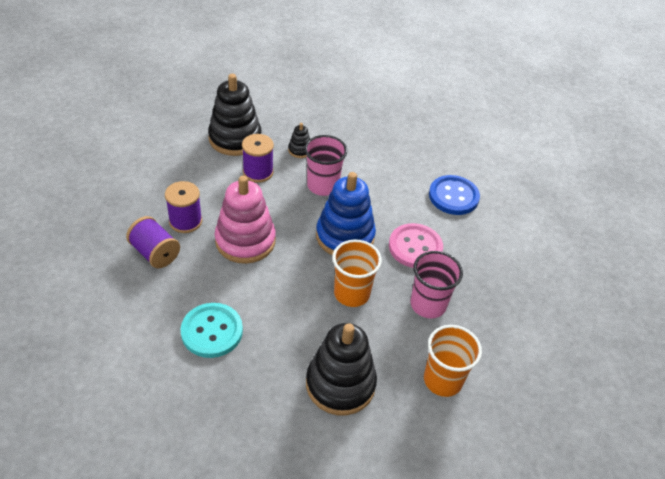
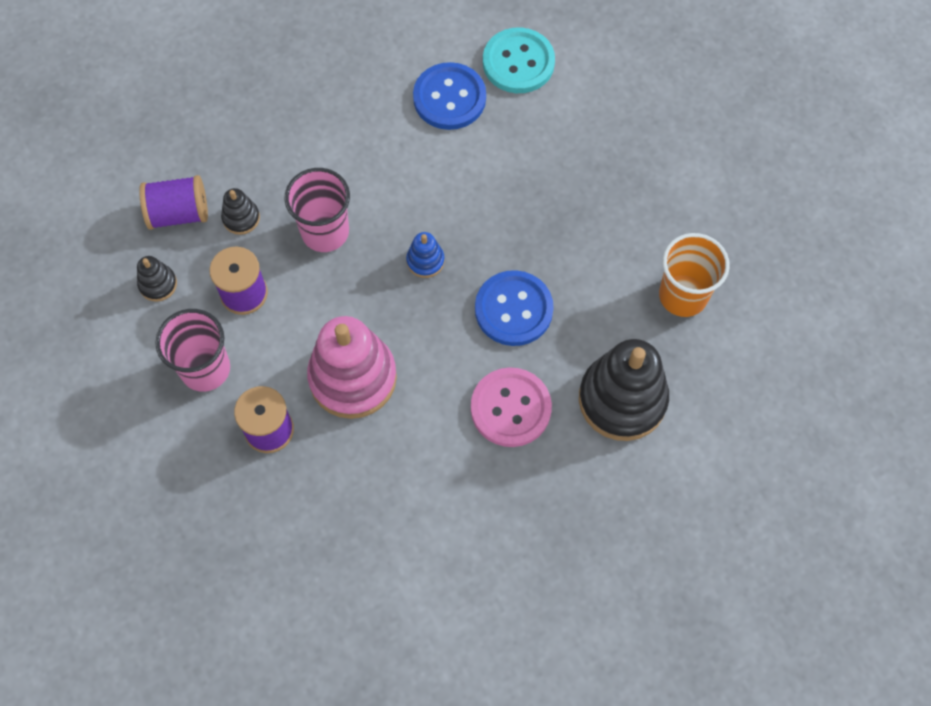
camera: 50 degrees left, 20 degrees up
purple spool [126,216,180,268] -> purple spool moved to [139,175,208,230]
turquoise button [181,303,243,358] -> turquoise button moved to [483,28,555,93]
black stacking toy [208,74,262,156] -> black stacking toy [137,256,177,302], size x0.45
blue stacking toy [316,172,376,255] -> blue stacking toy [406,232,445,278], size x0.45
orange cup [332,239,382,307] -> blue button [475,270,554,346]
pink button [389,223,443,268] -> pink button moved to [471,368,552,447]
pink cup [411,251,463,319] -> pink cup moved to [155,309,230,392]

